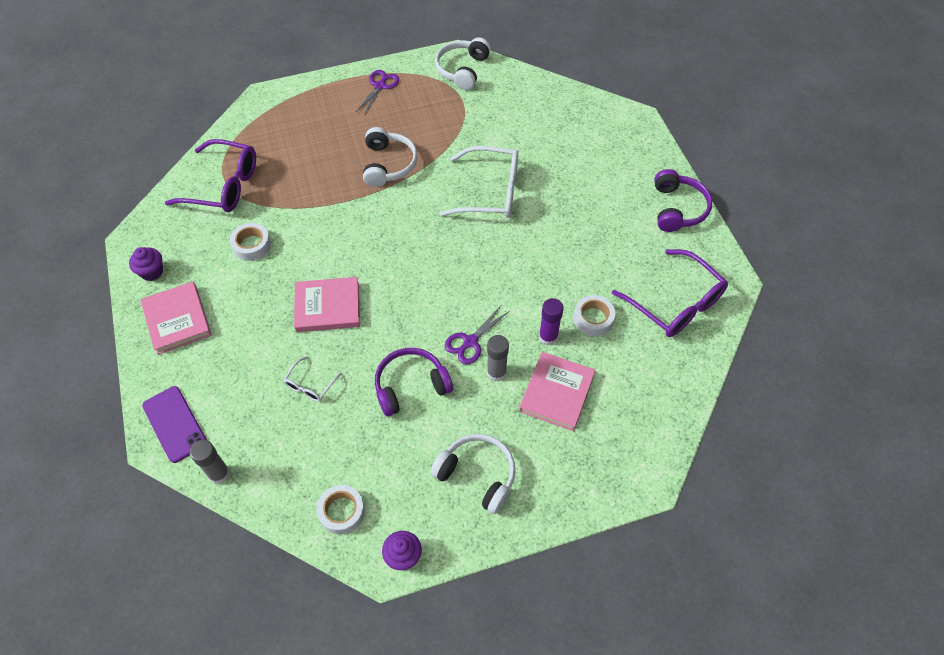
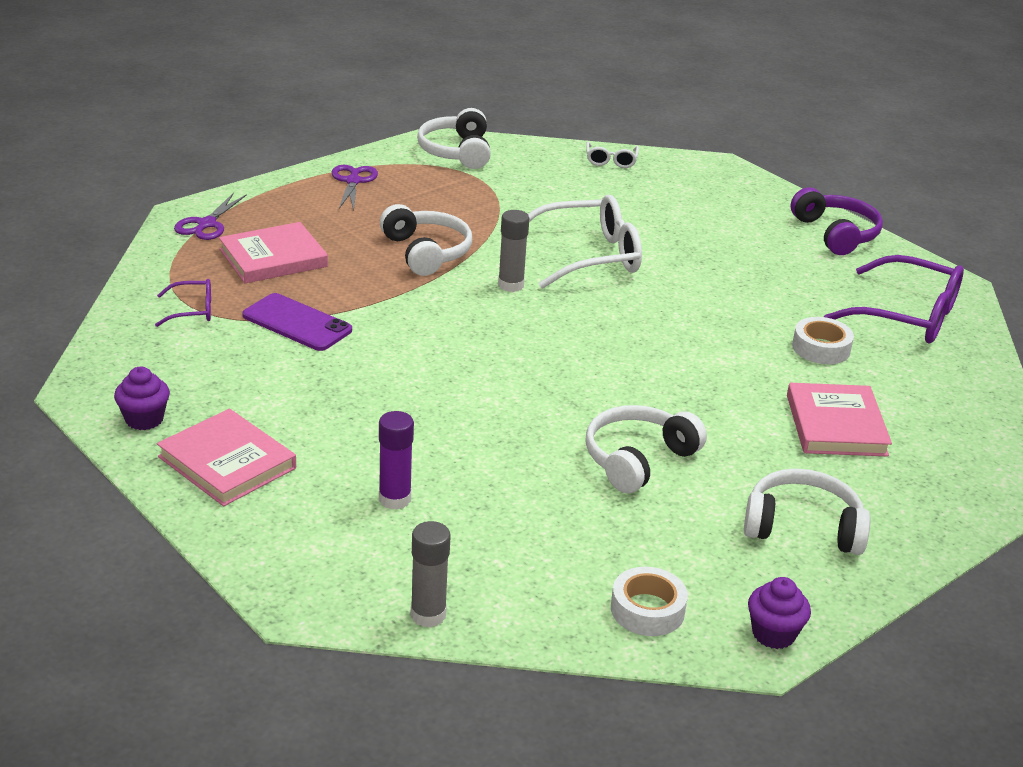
camera: 25 degrees left, 25 degrees down
purple phone [142,386,207,463] -> purple phone moved to [242,293,352,351]
purple glasses [165,139,256,212] -> purple glasses [155,279,211,327], size x0.48
white tape [230,223,271,261] -> none
white glasses [283,356,342,402] -> white glasses moved to [586,142,639,168]
pink book [294,277,360,332] -> pink book moved to [219,222,328,283]
purple headphones [375,348,453,417] -> white headphones [585,405,707,493]
purple scissors [445,306,510,364] -> purple scissors moved to [174,193,247,240]
grey glue stick [487,335,509,382] -> grey glue stick moved to [498,210,529,292]
purple glue stick [539,298,564,345] -> purple glue stick moved to [379,411,414,510]

